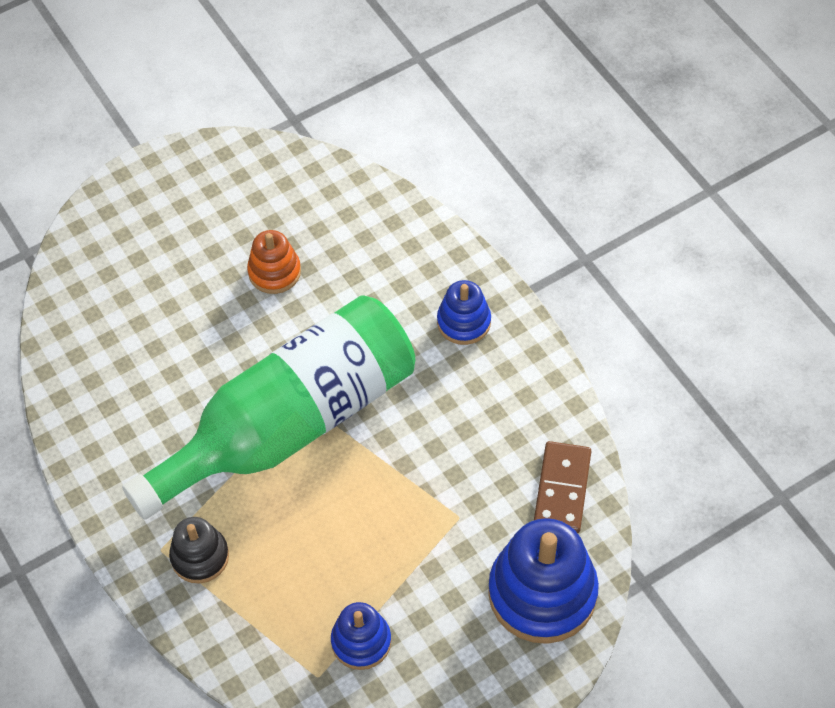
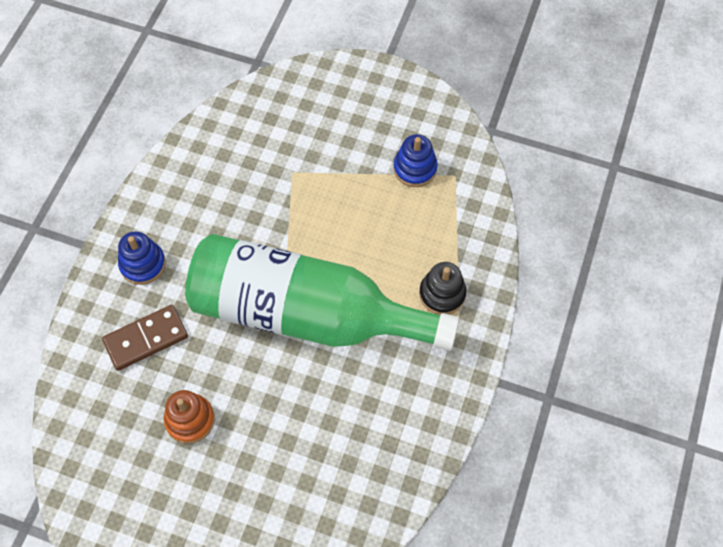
camera: 130 degrees left, 5 degrees up
blue stacking toy [488,518,599,644] -> none
brown domino [534,441,591,533] -> brown domino moved to [102,305,188,371]

